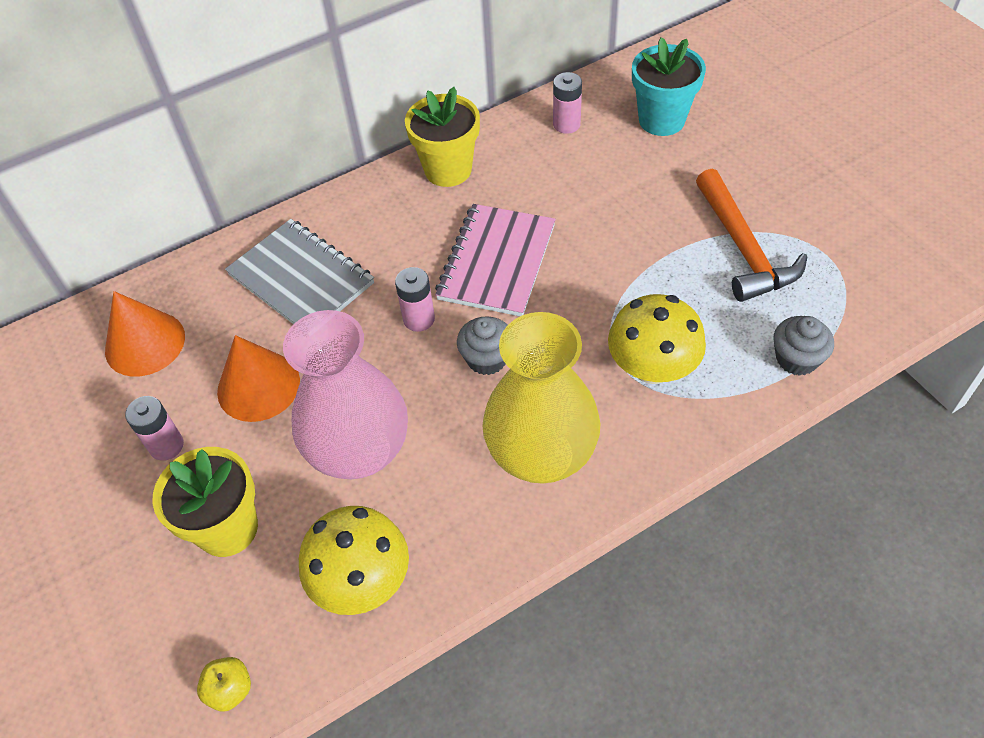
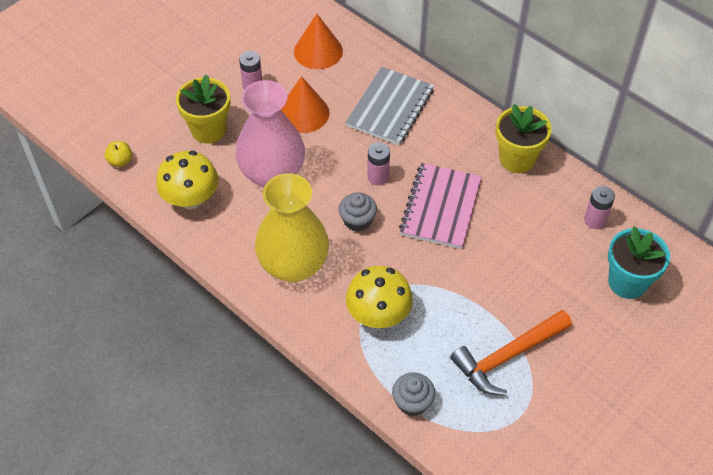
camera: 70 degrees right, 0 degrees up
pink notebook [435,204,555,316] -> pink notebook turned 75 degrees counterclockwise [399,163,482,249]

